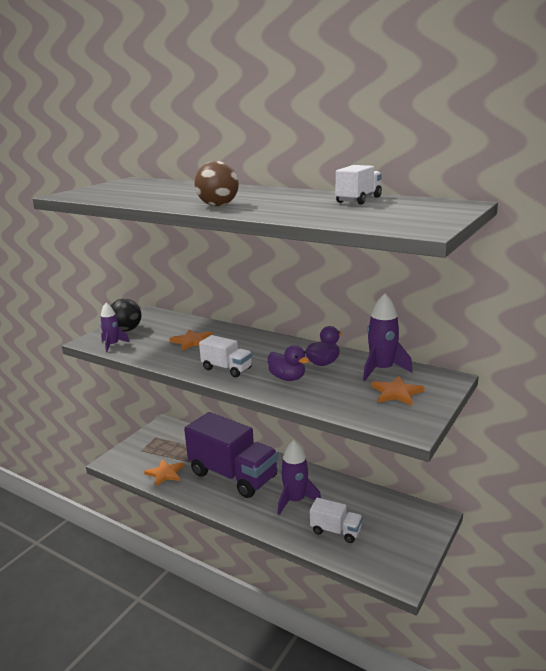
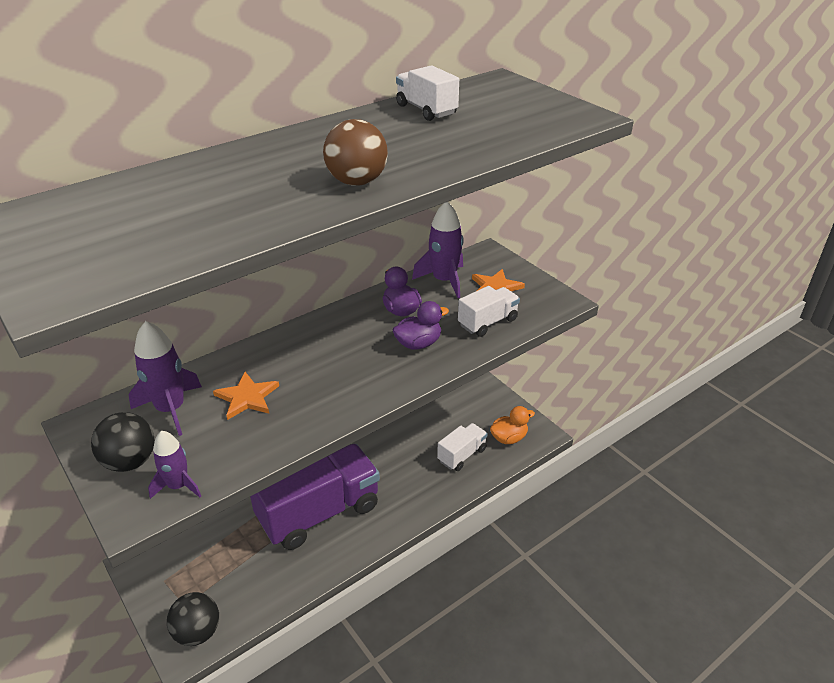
camera: 70 degrees left, 15 degrees up
orange star [144,459,184,487] -> none
white truck [199,335,252,377] -> white truck moved to [458,286,520,337]
purple rocket [278,440,321,515] -> purple rocket moved to [128,321,202,436]
none -> black ball [167,592,219,646]
none -> orange duck [490,406,535,444]

